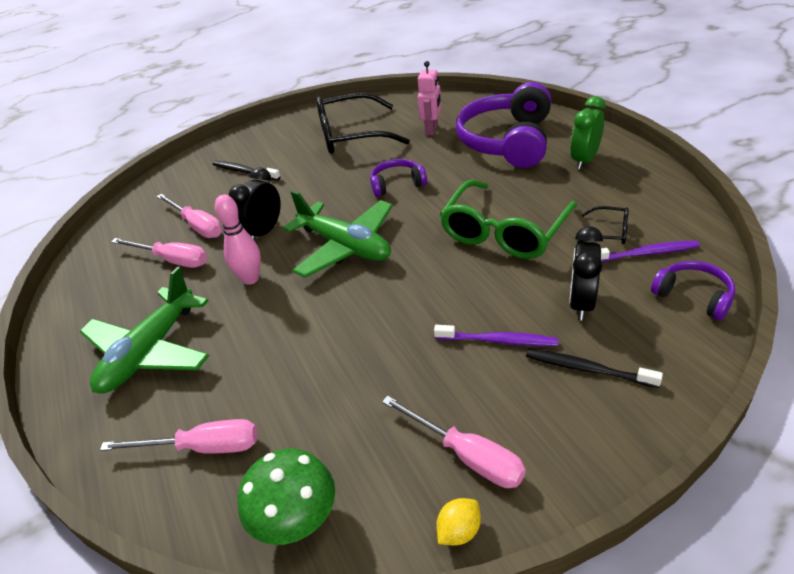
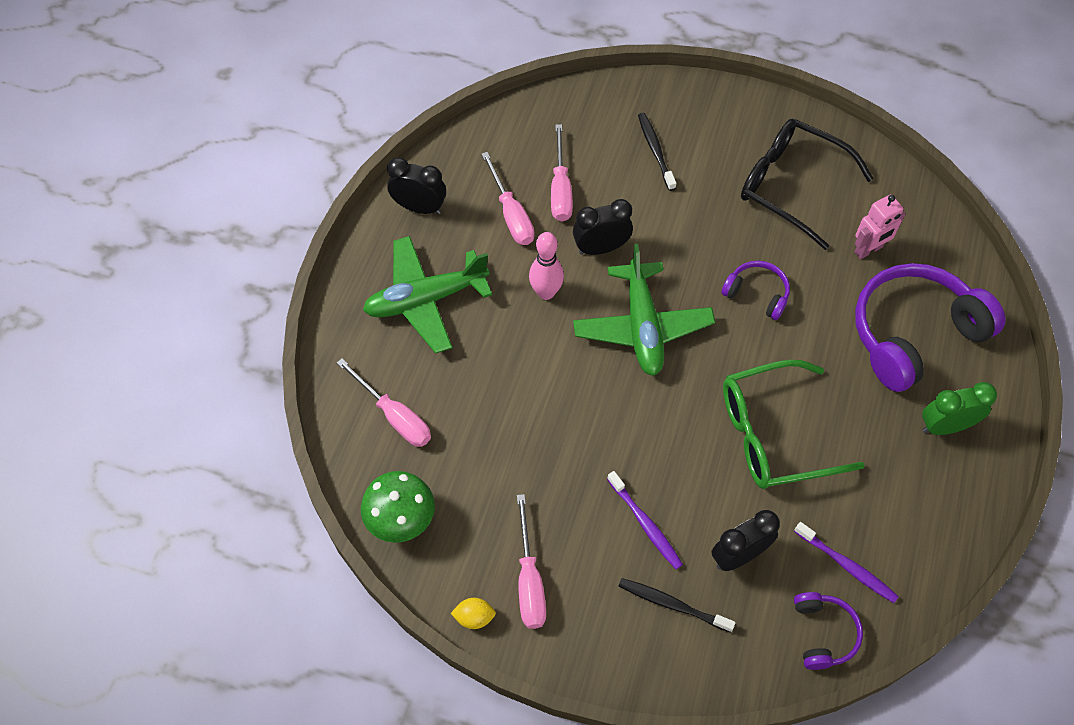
camera: 40 degrees right, 20 degrees up
black toothbrush [526,349,663,388] -> black toothbrush turned 45 degrees counterclockwise [619,578,735,633]
black glasses [577,206,629,244] -> none
none -> black clock [387,157,446,214]

